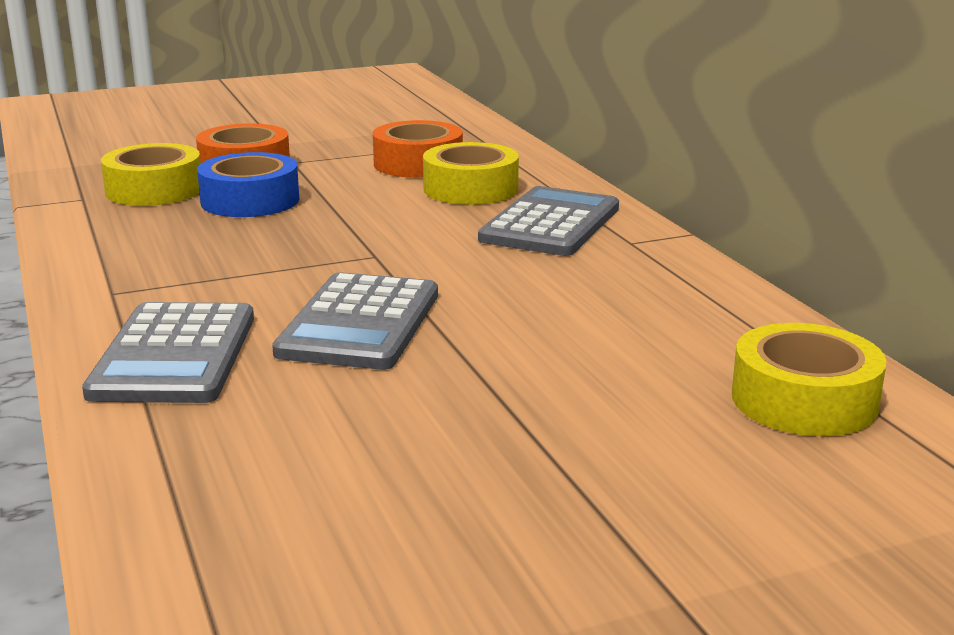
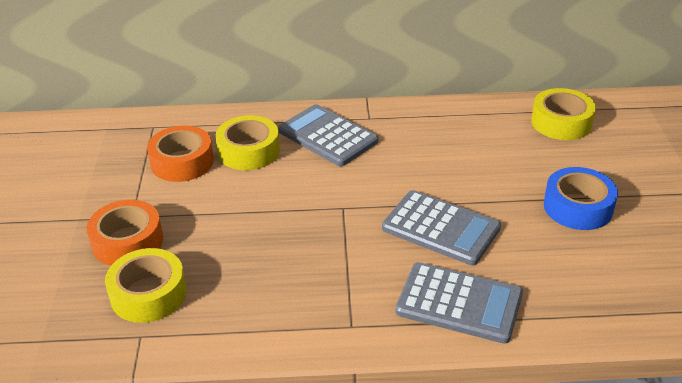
camera: 70 degrees left, 15 degrees up
blue tape [197,152,299,217] -> blue tape moved to [544,167,618,230]

